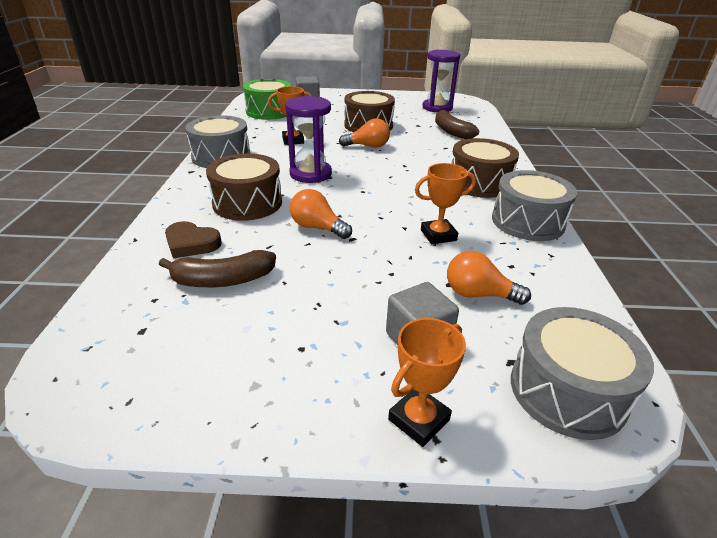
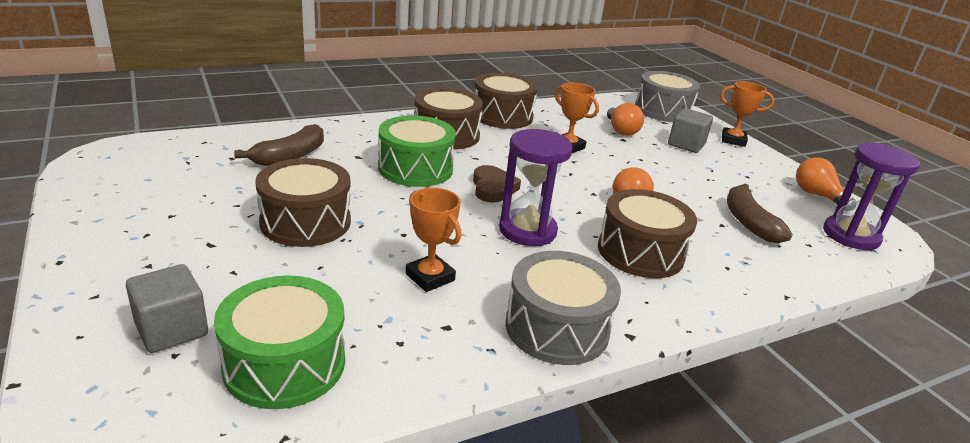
camera: 120 degrees left, 5 degrees down
brown banana [159,250,276,287] -> brown banana turned 150 degrees counterclockwise [727,183,793,243]
brown heart [165,221,222,259] -> brown heart moved to [473,165,521,203]
orange light bulb [339,118,390,148] -> orange light bulb moved to [796,157,856,205]
purple hourglass [422,50,460,112] -> purple hourglass moved to [823,142,920,250]
grey drum [492,170,577,241] -> brown drum [475,73,538,129]
none -> green drum [378,115,456,187]

